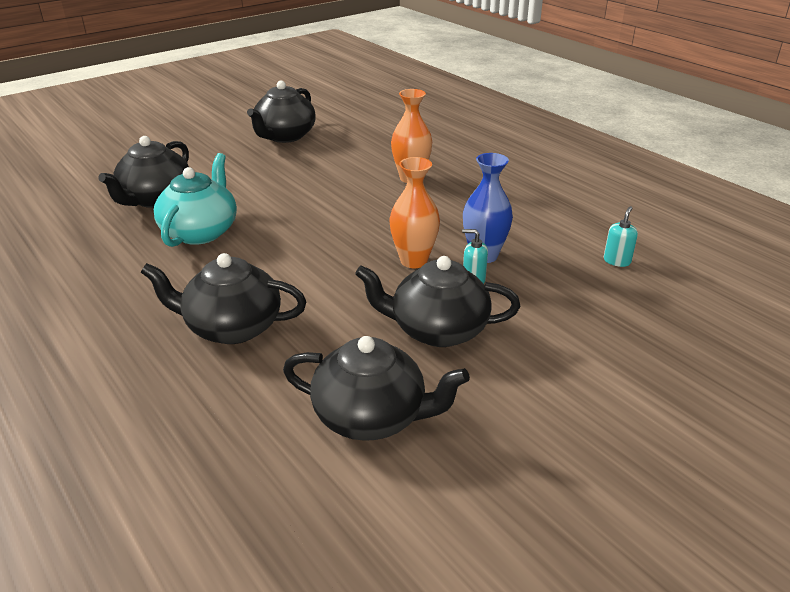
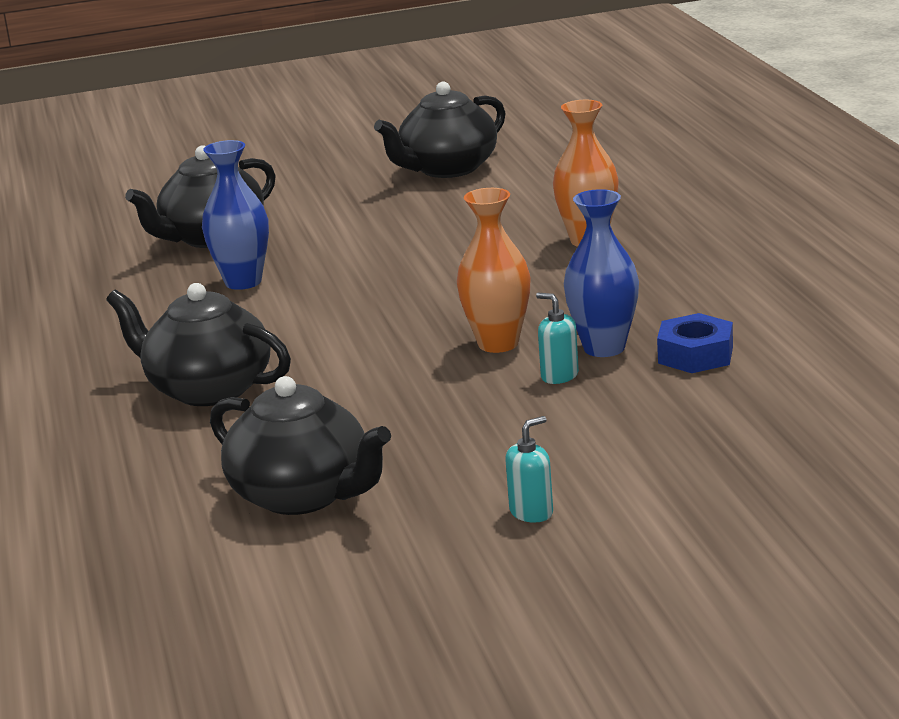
camera: 25 degrees right, 10 degrees down
turquoise teapot [154,153,237,247] -> blue vase [202,140,269,290]
black teapot [355,256,520,347] -> none
turquoise soap dispenser [604,206,638,267] -> turquoise soap dispenser moved to [505,416,553,523]
none -> blue nut [657,313,733,373]

